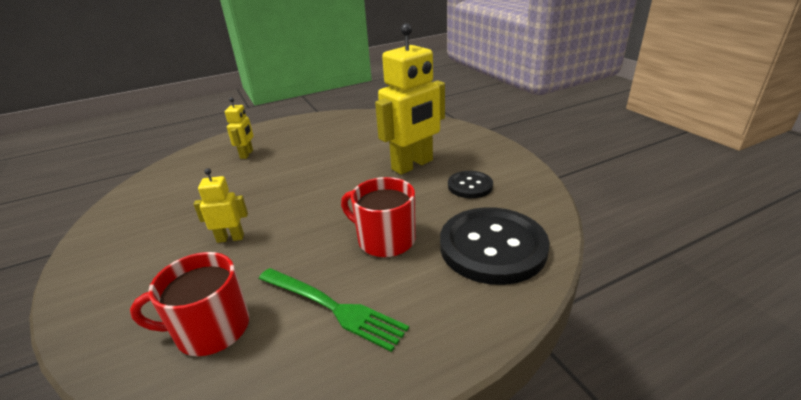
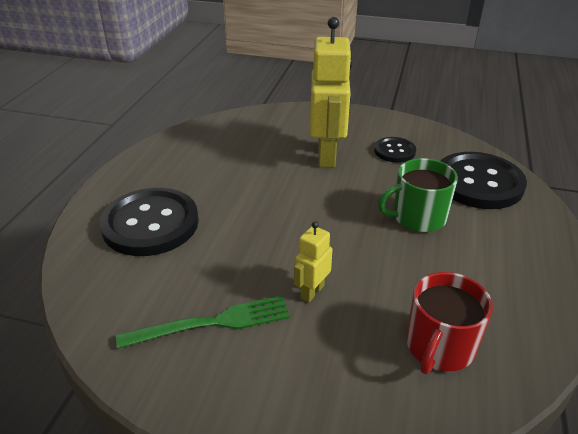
camera: 50 degrees left, 5 degrees up
yellow robot [225,97,254,159] -> black button [99,188,199,256]
green fork [259,268,409,352] -> green fork moved to [116,295,290,349]
red mug [341,177,416,257] -> green mug [378,158,458,232]

